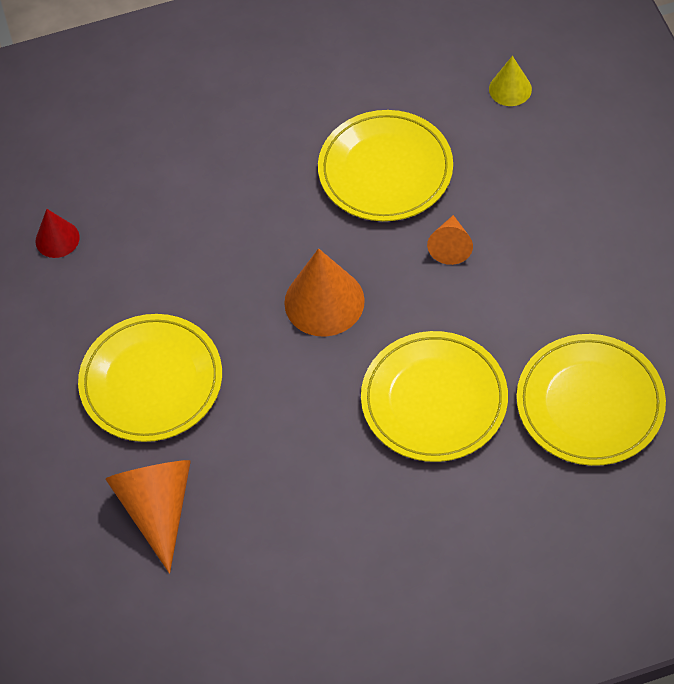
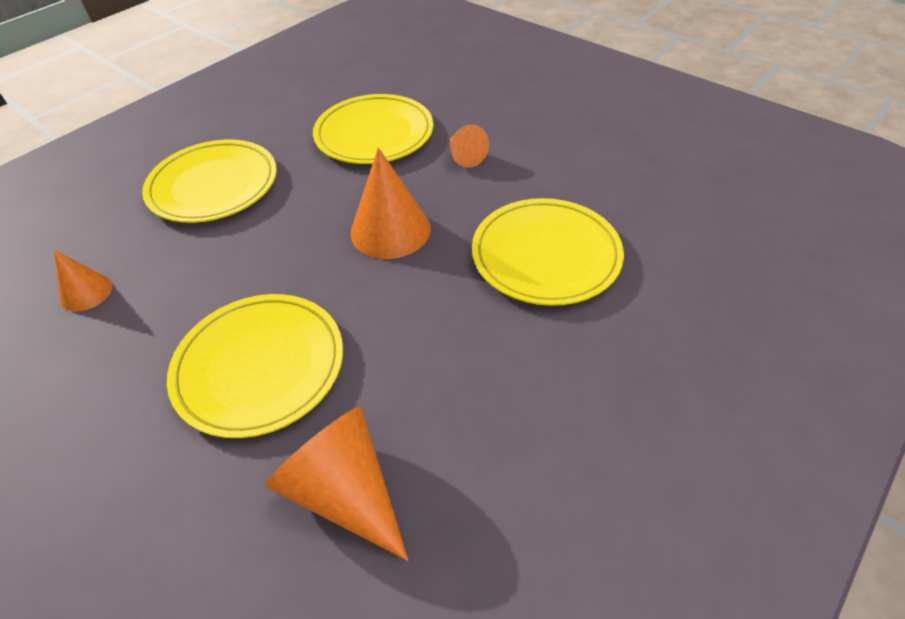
camera: 35 degrees left, 10 degrees down
red cone [35,209,80,258] -> orange cone [54,250,112,312]
yellow cone [489,56,532,106] -> none
yellow plate [517,334,666,466] -> yellow plate moved to [142,140,277,223]

